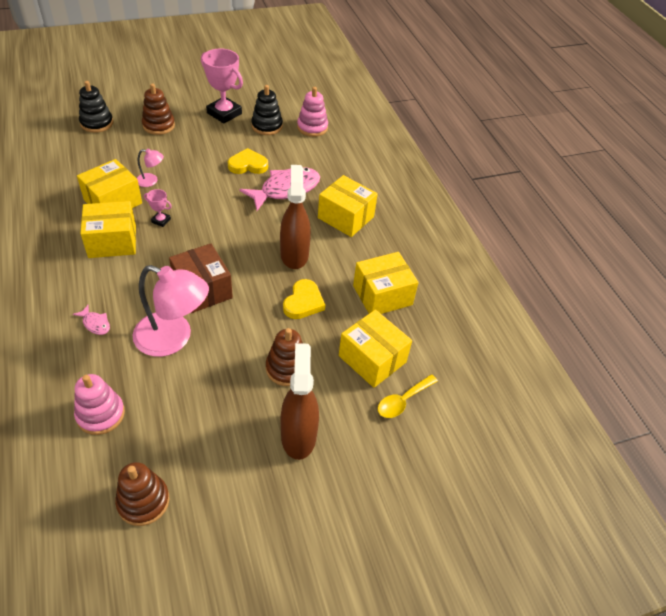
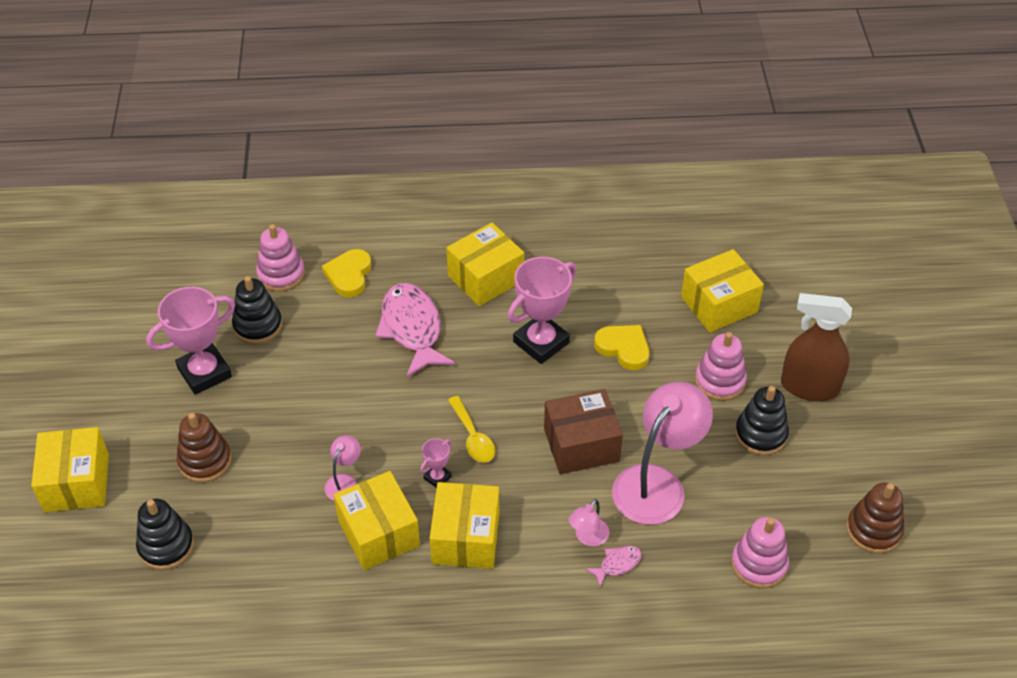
camera: 70 degrees left, 0 degrees up
yellow heart [228,148,268,174] -> yellow heart moved to [322,249,371,297]
brown stacking toy [266,328,303,386] -> pink stacking toy [695,332,747,401]
brown spray bottle [280,165,311,269] -> pink trophy [508,257,577,364]
yellow box [353,252,419,314] -> yellow box moved to [31,427,109,512]
yellow spoon [378,374,438,418] -> yellow spoon moved to [448,396,495,463]
none -> pink lamp [569,499,609,546]
none -> black stacking toy [735,386,789,455]

